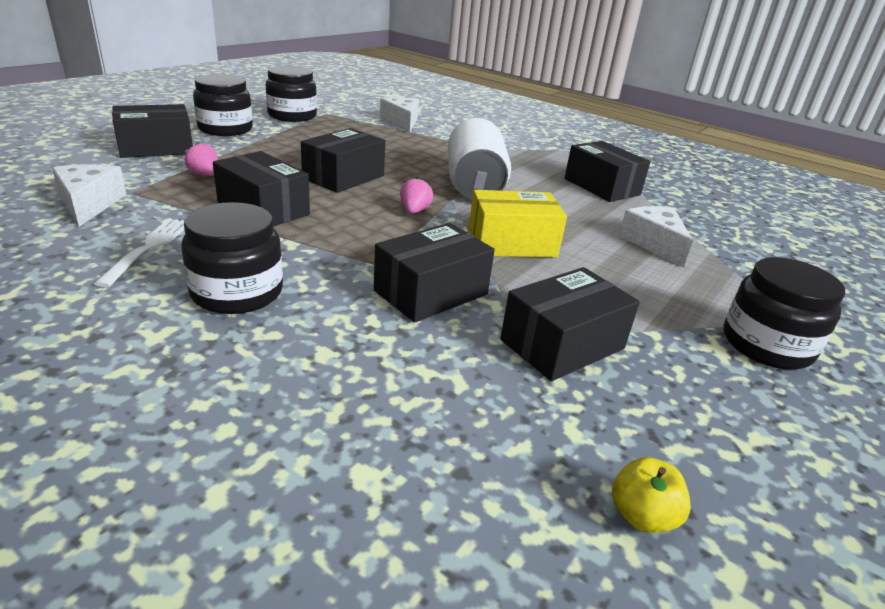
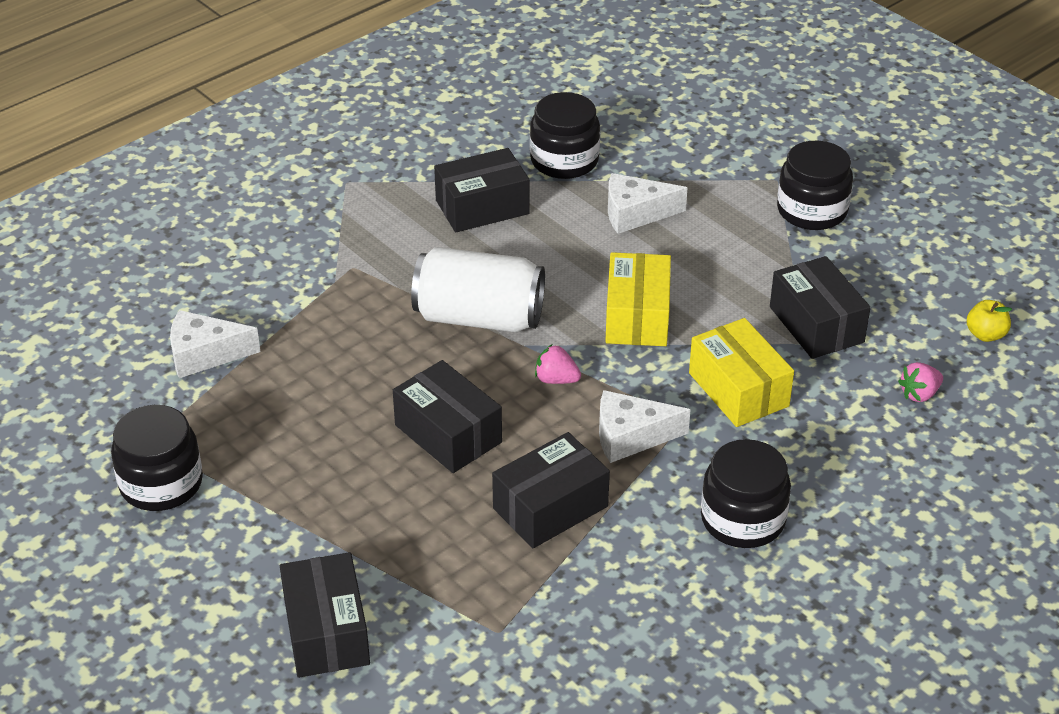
camera: 75 degrees left, 10 degrees up
white cheese [52,164,127,227] -> white cheese moved to [599,390,691,463]
white fork [94,219,185,288] -> none
pink strawberry [185,142,218,176] -> pink strawberry moved to [898,362,943,402]
black jar [193,74,253,136] -> black jar moved to [530,92,600,179]
black box [374,223,495,323] -> yellow box [689,318,794,427]

